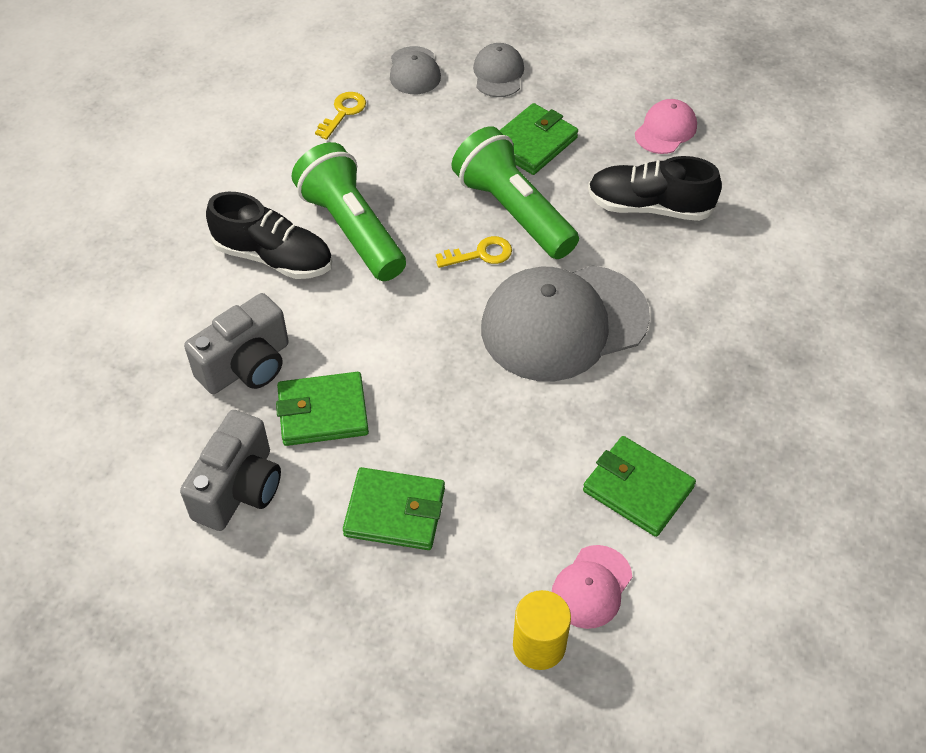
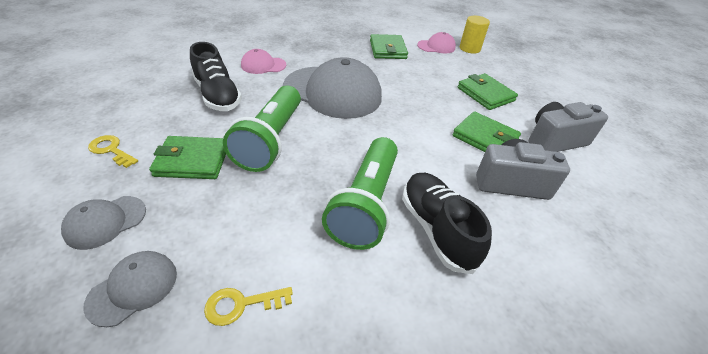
camera: 135 degrees left, 10 degrees down
yellow key [436,236,512,268] -> yellow key moved to [88,135,138,168]
pink cap [635,99,697,154] -> pink cap moved to [241,49,286,74]

